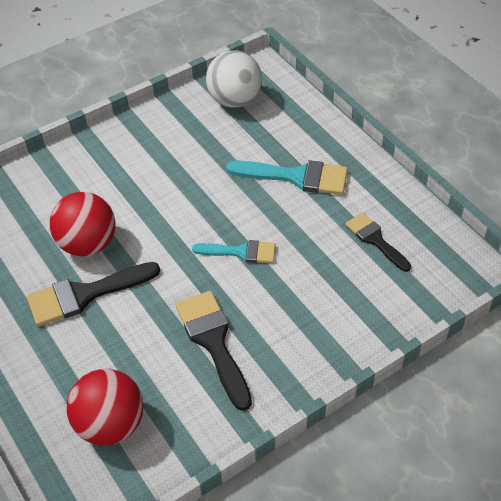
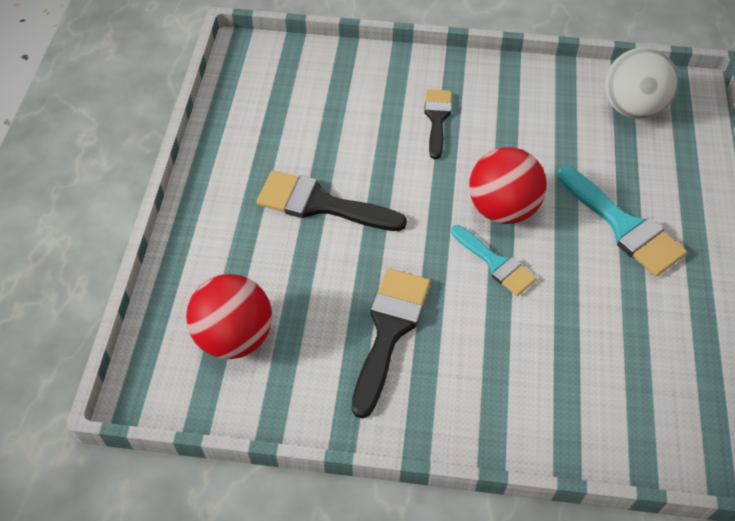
camera: 40 degrees right, 5 degrees up
red ball [50,192,115,257] -> red ball moved to [469,147,547,224]
black brush [345,213,411,272] -> black brush moved to [424,89,452,159]

